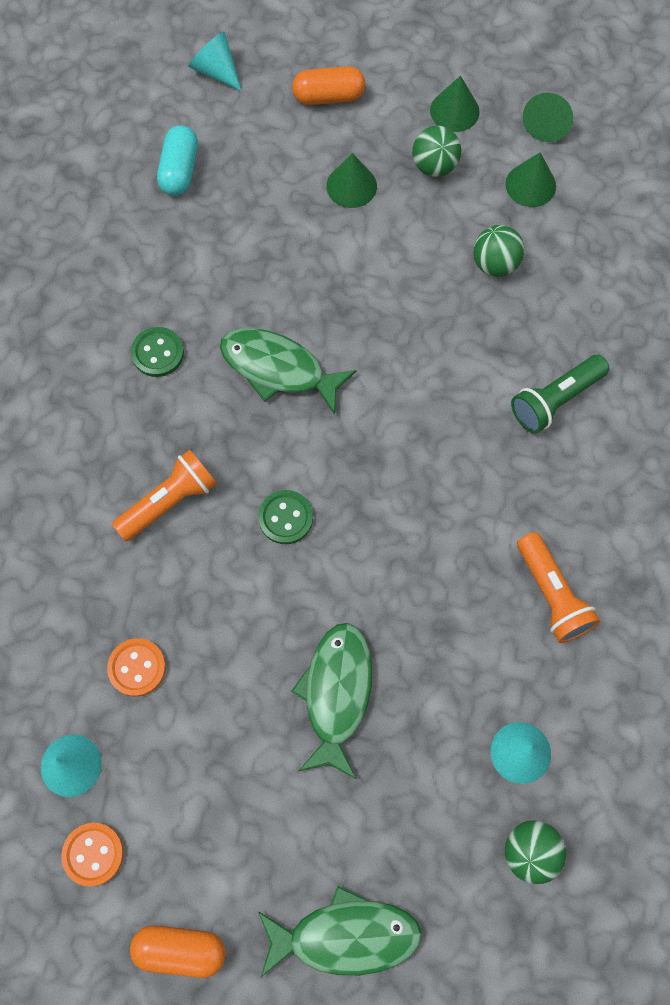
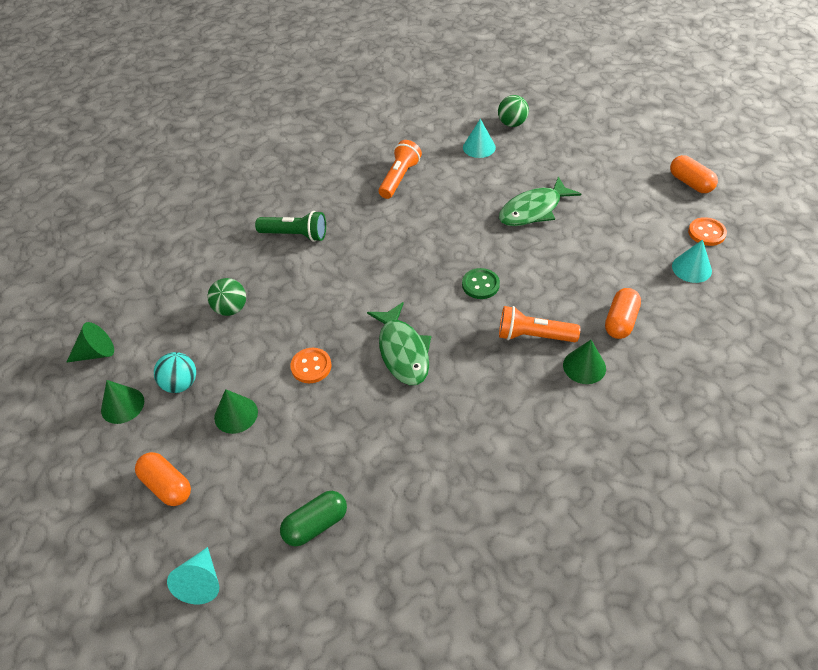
camera: 130 degrees left, 20 degrees down
orange button [107,638,166,697] -> orange button moved to [290,348,331,383]
green button [131,327,184,377] -> none
turquoise capsule [157,125,198,196] -> green capsule [280,491,347,546]
green fish [258,886,422,977] -> none
green ball [412,126,461,177] -> turquoise ball [154,352,196,393]
green cone [505,152,556,207] -> green cone moved to [563,340,606,384]
none -> orange capsule [605,288,641,339]

